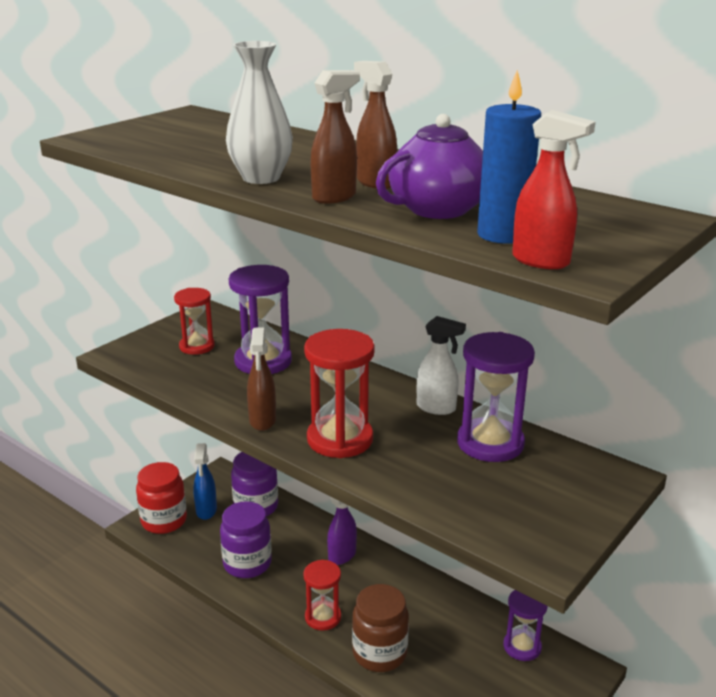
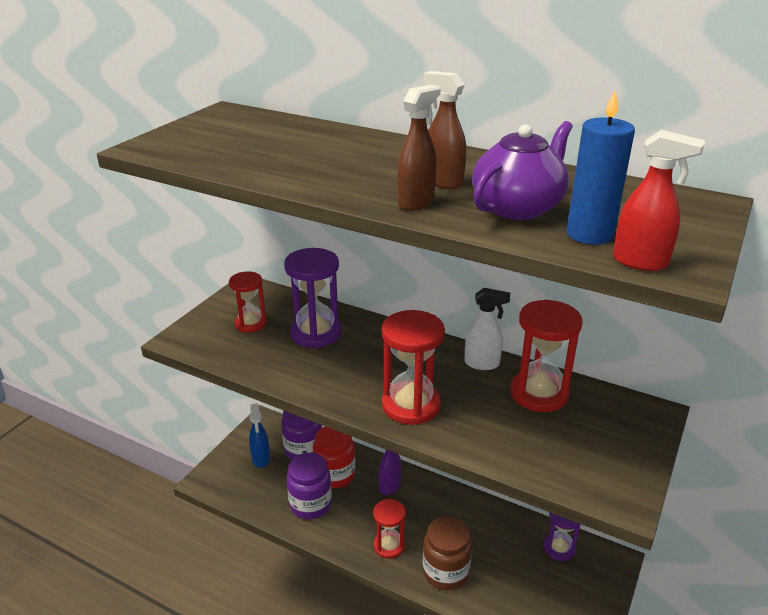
camera: 10 degrees left, 5 degrees up
red jar [136,462,187,534] -> red jar moved to [313,426,355,488]
white vase [226,41,293,184] -> none
brown spray bottle [247,327,276,431] -> none
purple hourglass [457,332,535,462] -> red hourglass [511,299,583,412]

